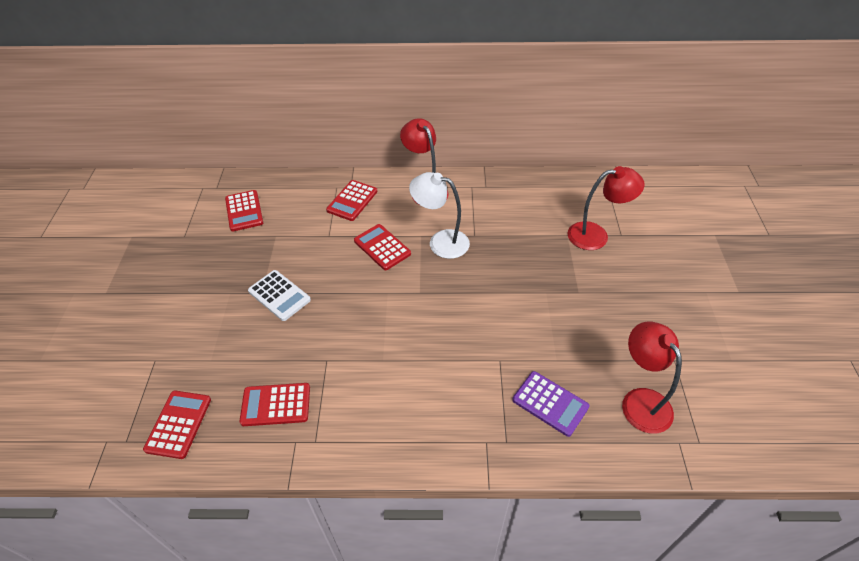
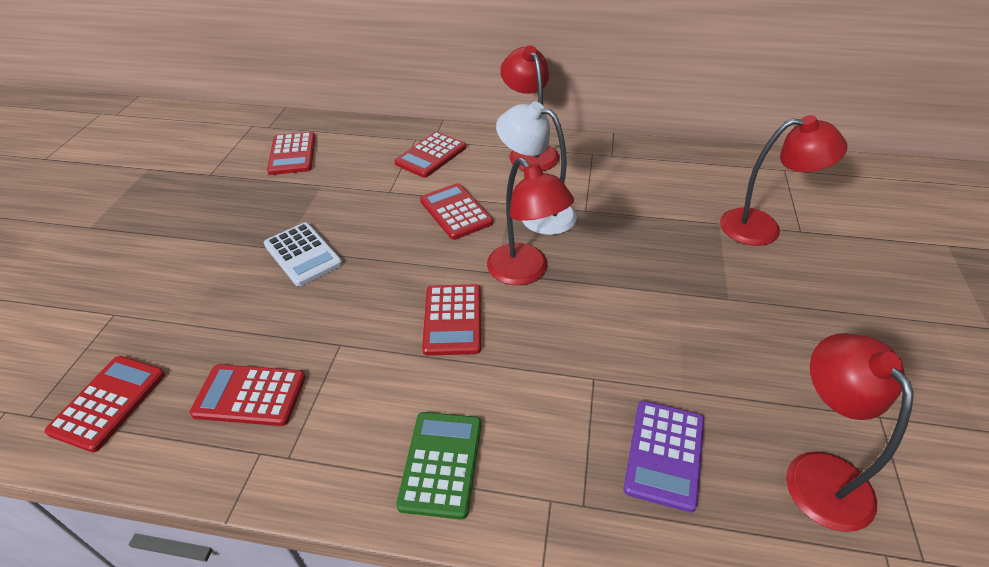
camera: 10 degrees right, 5 degrees down
purple calculator [512,371,589,437] -> purple calculator turned 60 degrees clockwise [623,401,704,513]
none -> green calculator [396,412,482,519]
none -> red calculator [422,284,481,356]
none -> red lamp [487,158,574,285]

